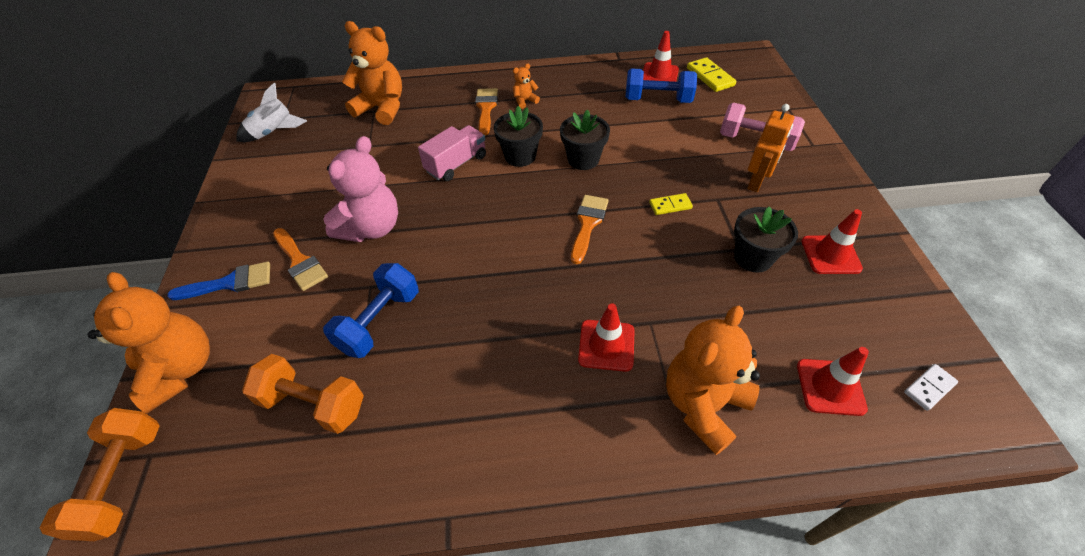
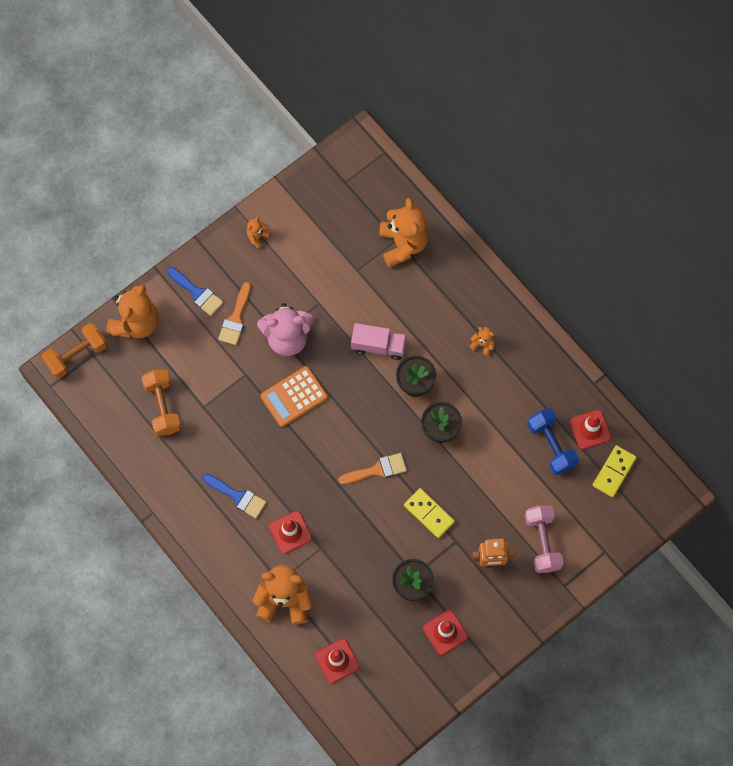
camera: 55 degrees right, 20 degrees up
white rocket [236,82,307,142] -> none
blue dumbbell [323,263,419,358] -> none
orange brush [475,88,498,136] -> none
yellow domino [649,193,693,215] -> yellow domino [404,488,455,538], size x1.60
white domino [904,364,958,411] -> none
none -> blue brush [203,474,266,518]
none -> orange teddy bear [247,216,271,249]
none -> orange calculator [260,366,328,427]

